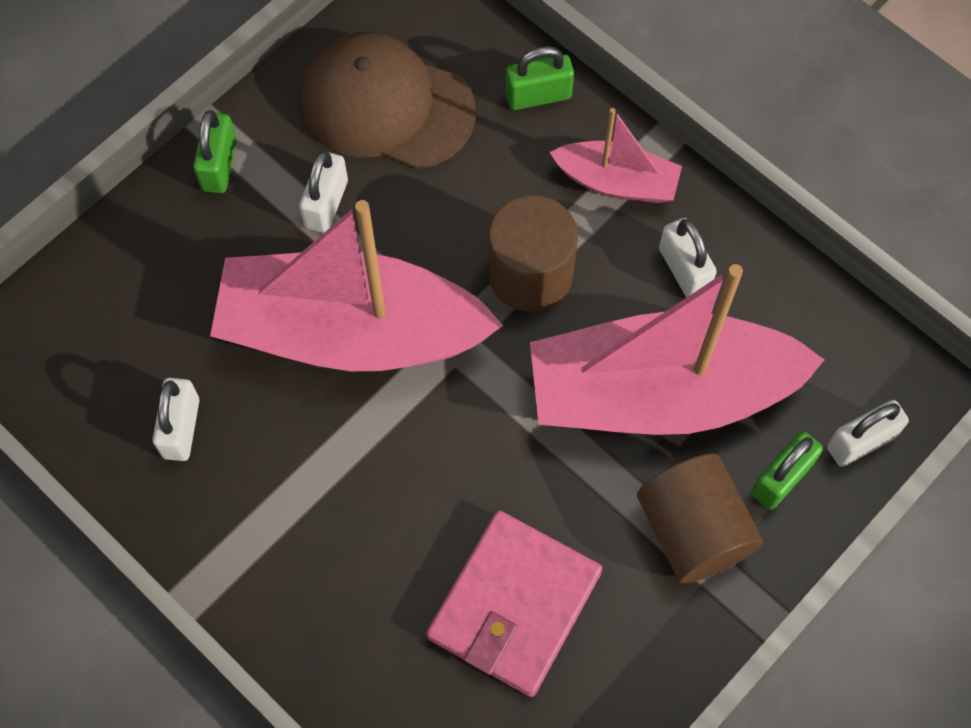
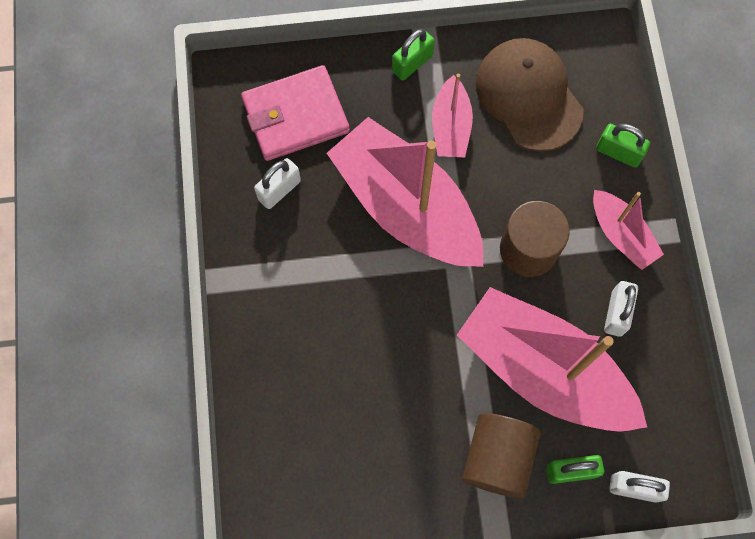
camera: 40 degrees right, 5 degrees up
white padlock [299,151,348,233] -> pink boat [432,74,473,157]
pink wallet [426,510,602,697] -> pink wallet moved to [241,65,350,161]

